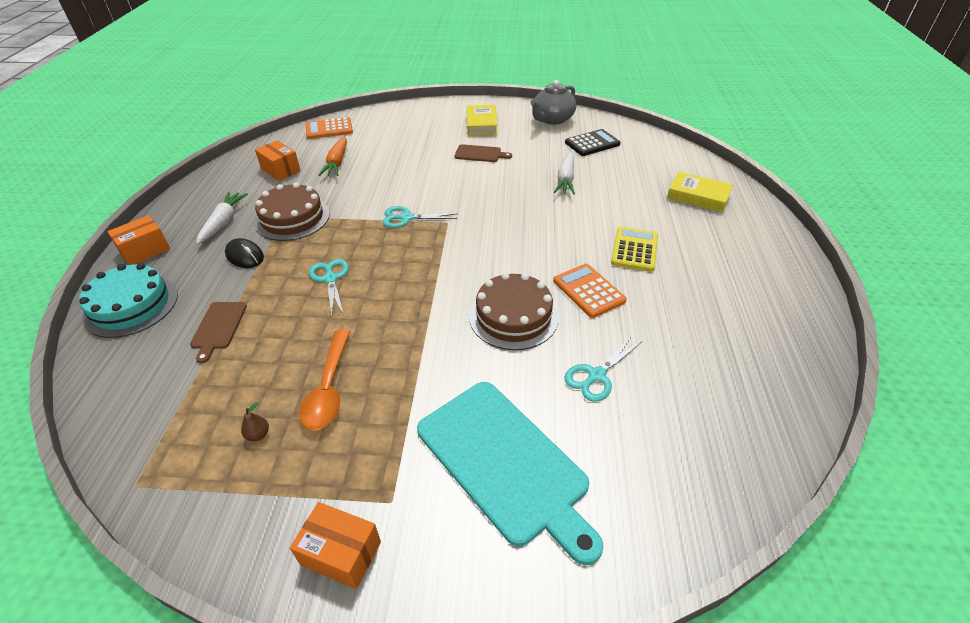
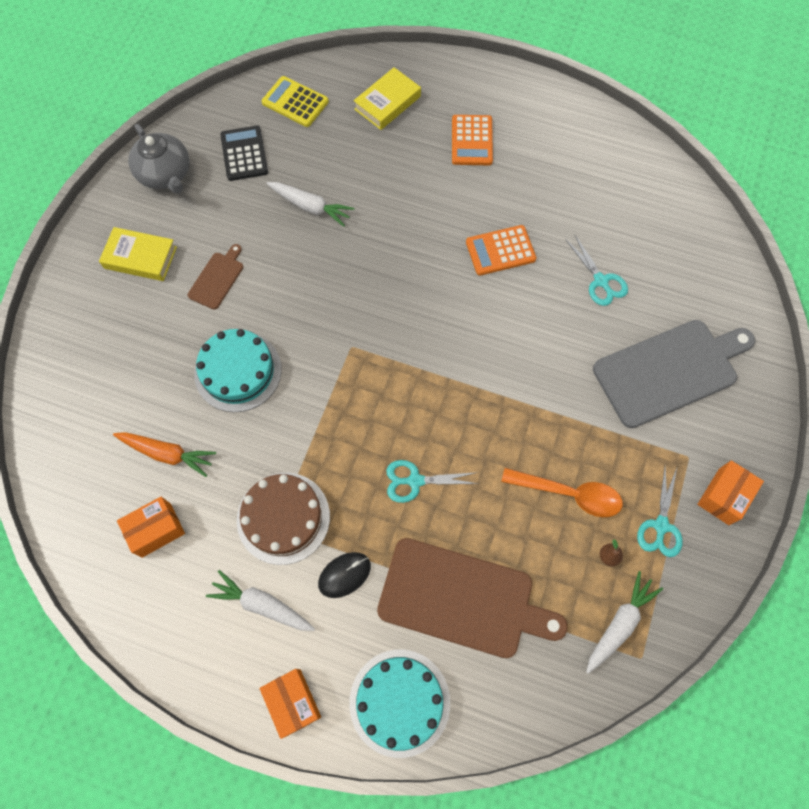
camera: 75 degrees left, 25 degrees up
brown cutting board [190,302,247,363] -> brown cutting board [377,538,568,658], size x2.14
orange calculator [306,117,353,139] -> orange calculator moved to [452,115,493,165]
turquoise scissors [383,206,458,228] -> turquoise scissors moved to [637,467,683,557]
turquoise cutting board [417,382,604,565] -> grey cutting board [593,320,755,428]
brown cake [469,273,559,350] -> none
yellow calculator [611,227,658,272] -> yellow calculator moved to [262,76,329,127]
none -> turquoise cake [194,329,282,412]
none -> white carrot [586,571,663,674]

